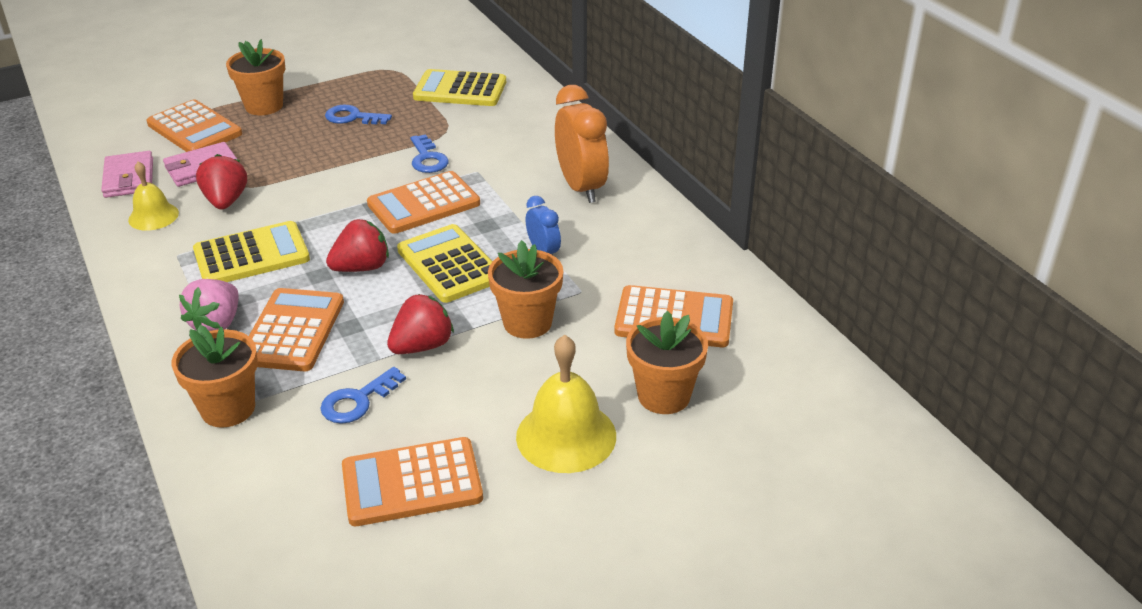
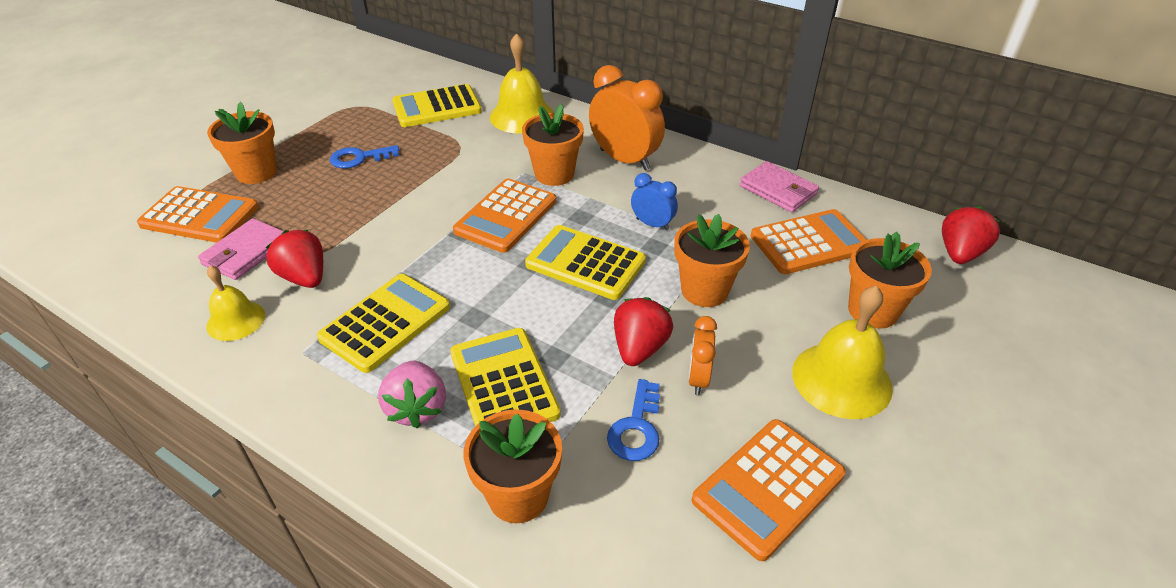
camera: 30 degrees left, 5 degrees up
pink wallet [101,151,153,198] -> pink wallet moved to [740,161,819,212]
orange calculator [249,288,344,371] -> yellow calculator [450,328,561,426]
red strawberry [326,219,389,272] -> red strawberry moved to [942,206,1000,264]
blue key [410,134,449,173] -> none
none -> yellow bell [490,33,554,134]
none -> orange flower pot [522,104,584,186]
none -> orange clock [688,316,717,395]

